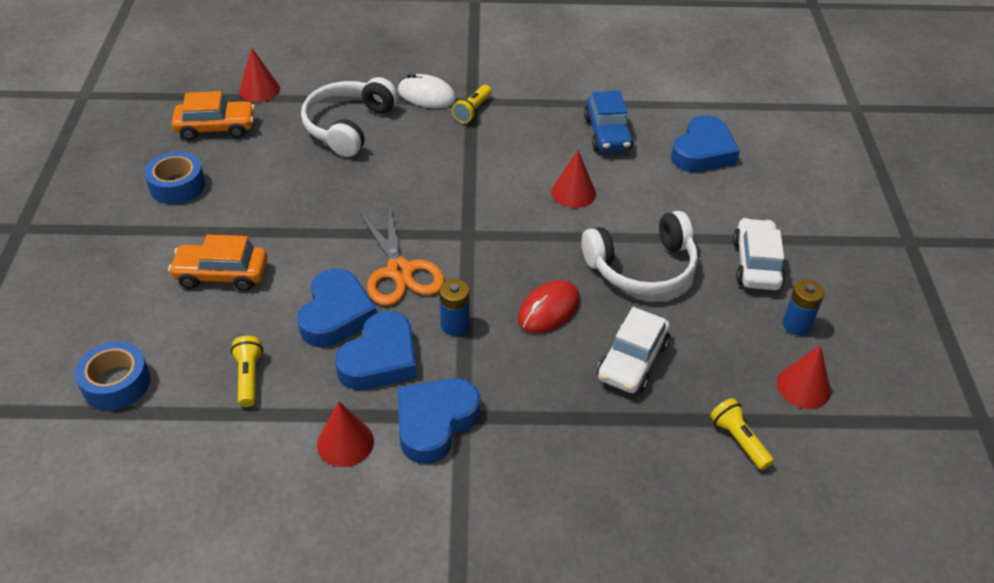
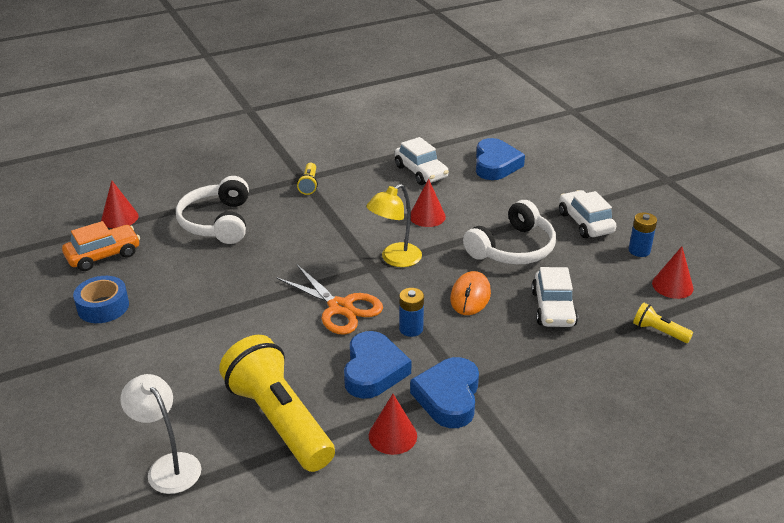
camera: 25 degrees left, 10 degrees down
blue tape [75,342,151,410] -> white lamp [120,374,201,494]
orange car [168,234,268,291] -> none
yellow flashlight [231,336,264,407] -> yellow flashlight [219,335,335,472], size x2.38
blue heart [297,269,377,347] -> none
white mouse [398,73,456,108] -> none
red mouse [518,280,580,334] -> orange mouse [450,271,491,315]
blue car [584,91,634,152] -> white car [395,137,449,185]
none -> yellow lamp [366,184,422,267]

